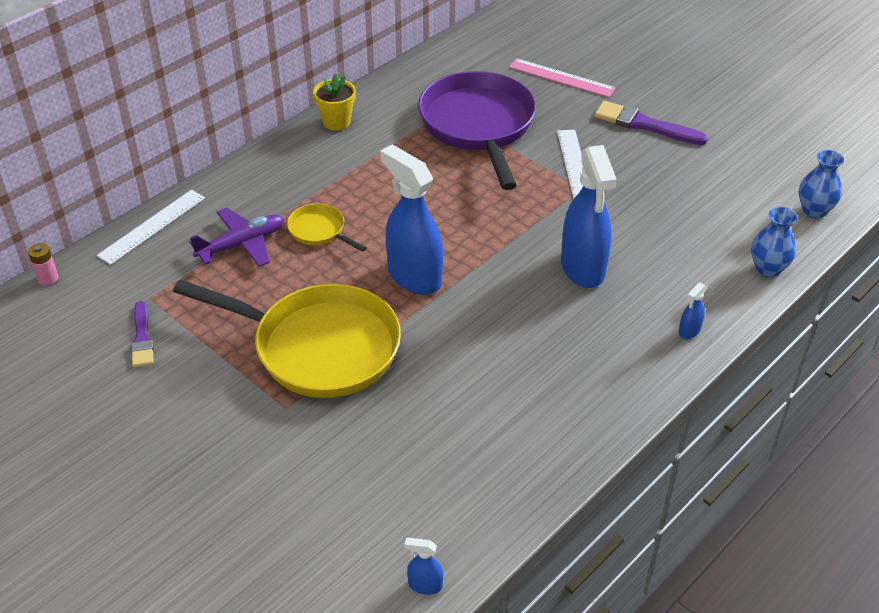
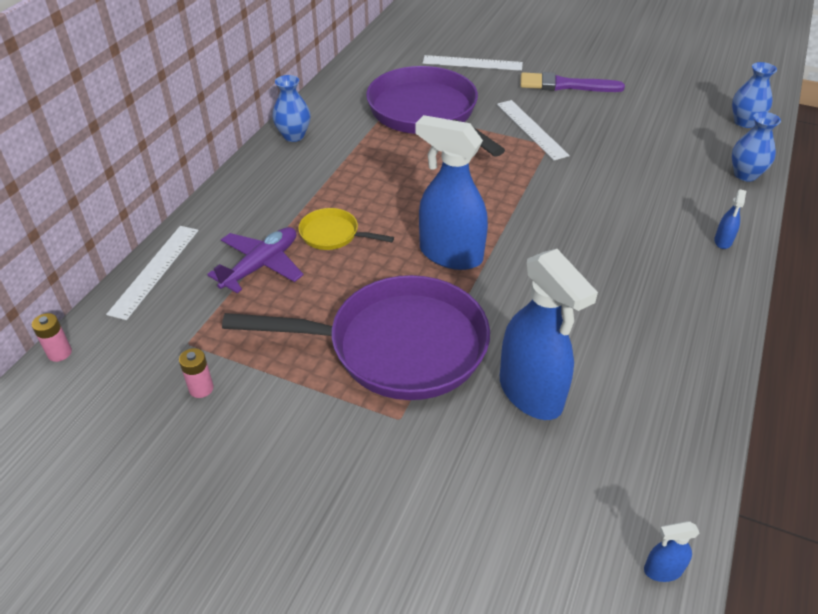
camera: 20 degrees left, 0 degrees up
purple brush [131,301,154,367] -> pink battery [179,348,214,398]
yellow pan [173,279,401,398] -> purple pan [222,275,490,400]
yellow flower pot [313,73,356,131] -> blue vase [272,75,310,142]
pink ruler [509,58,616,97] -> white ruler [423,55,523,71]
blue spray bottle [561,145,617,288] -> blue spray bottle moved to [500,249,598,420]

